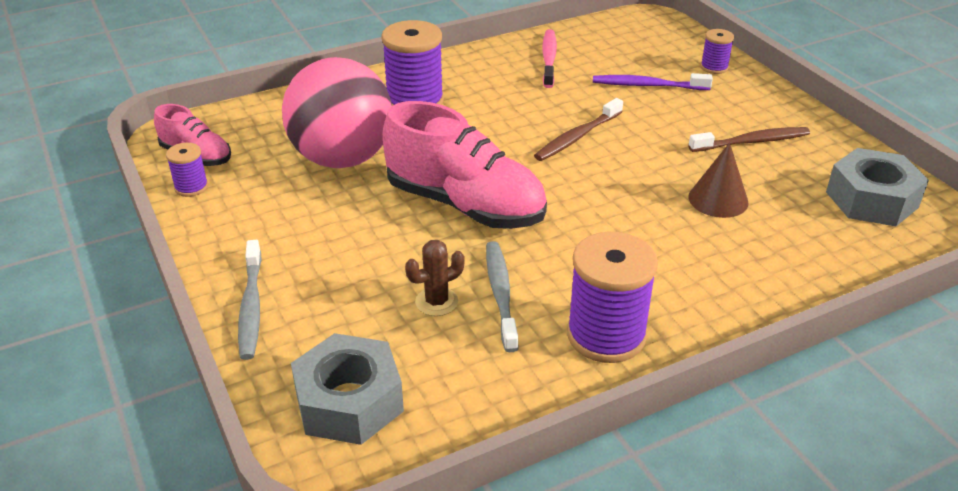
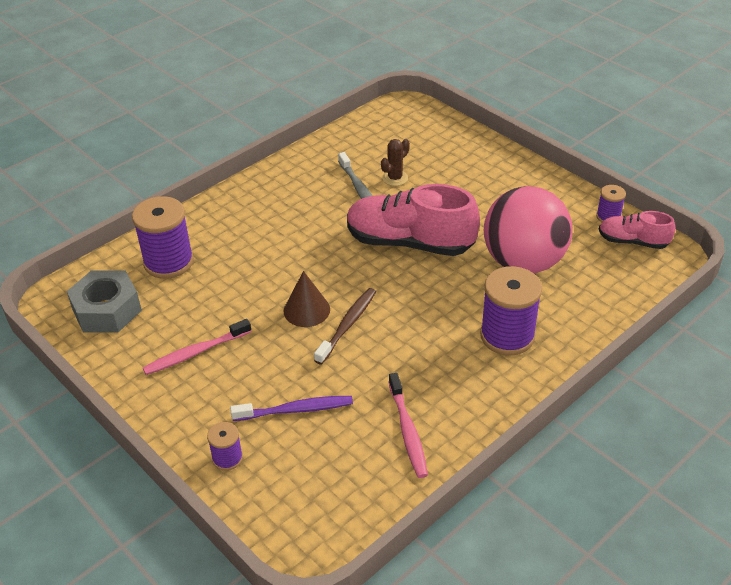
camera: 165 degrees right, 5 degrees up
grey toothbrush [238,240,262,360] -> none
grey nut [291,333,404,445] -> none
purple spool [567,232,658,363] -> purple spool moved to [132,196,194,279]
brown toothbrush [688,127,810,152] -> pink toothbrush [143,319,251,375]
brown cone [688,142,749,218] -> brown cone moved to [283,271,330,327]

